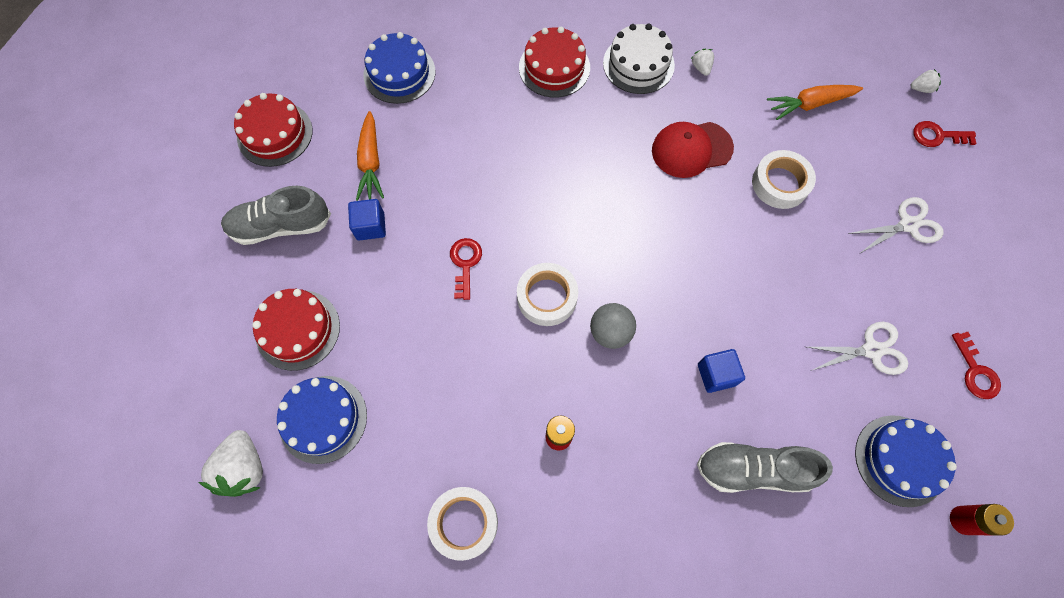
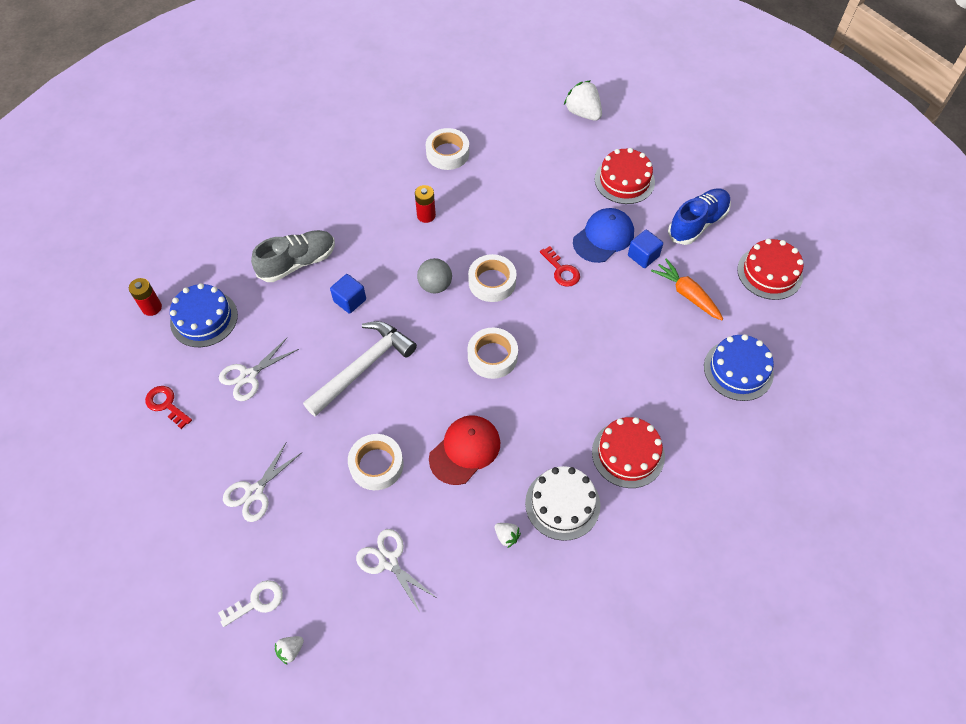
camera: 145 degrees right, 10 degrees down
grey shoe [221,186,331,245] -> blue shoe [668,188,731,245]
blue cake [277,376,367,464] -> none
orange carrot [767,85,863,120] -> white scissors [356,529,438,613]
red key [913,121,976,147] -> white key [218,580,283,627]
none -> white hammer [303,321,417,417]
none -> white tape [468,328,518,379]
none -> blue cap [573,208,634,263]

